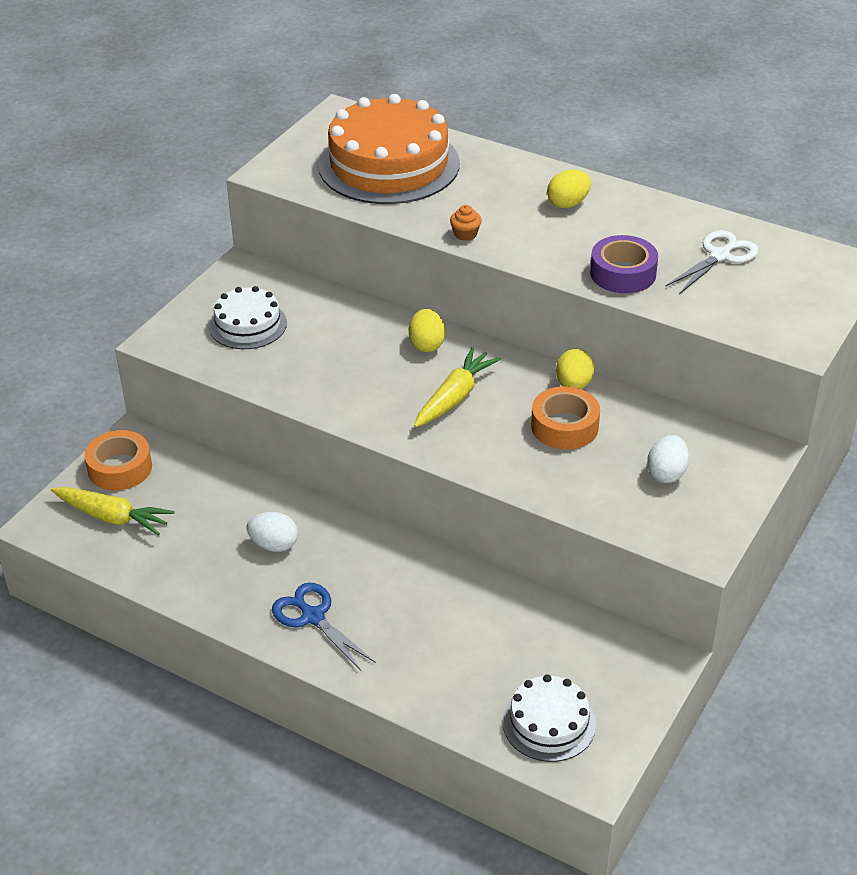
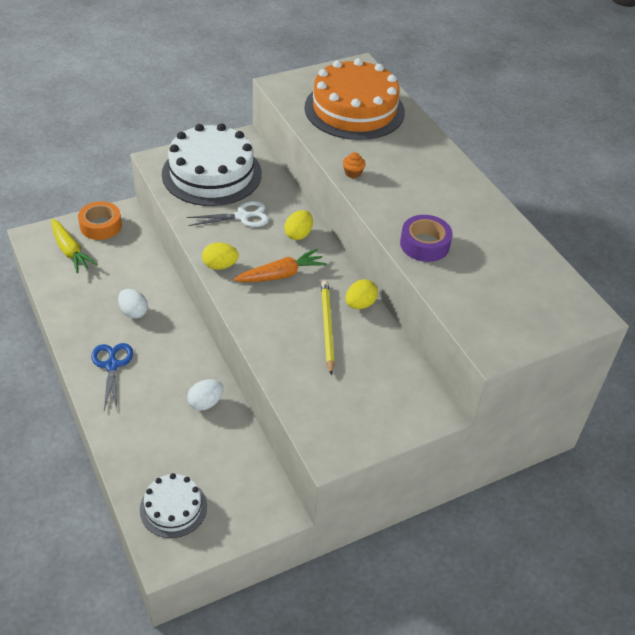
camera: 30 degrees right, 5 degrees up
white cake [209,286,287,349] -> white cake [162,124,262,206], size x1.90
yellow carrot [414,347,501,427] -> orange carrot [234,249,327,282]
orange tape [531,386,600,449] -> yellow pencil [321,281,335,376]
yellow egg [547,170,591,208] -> yellow egg moved to [202,242,239,270]
white egg [647,435,689,483] -> white egg moved to [187,379,223,411]
white scissors [665,230,759,294] -> white scissors moved to [187,201,269,227]

